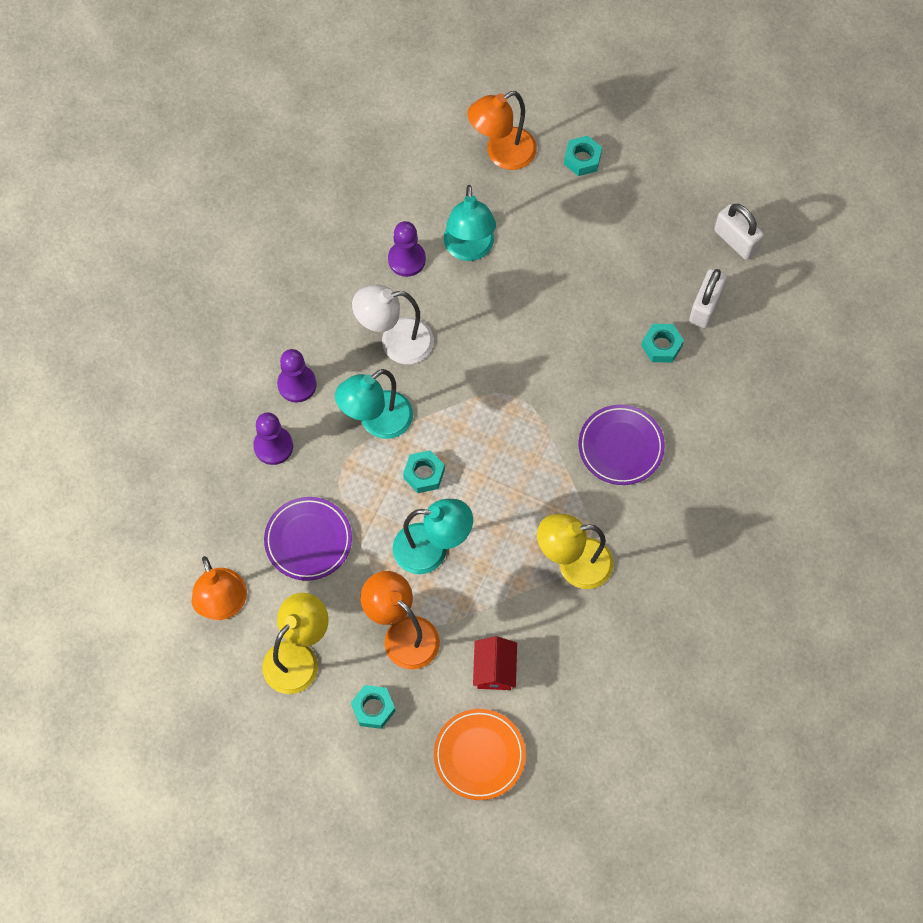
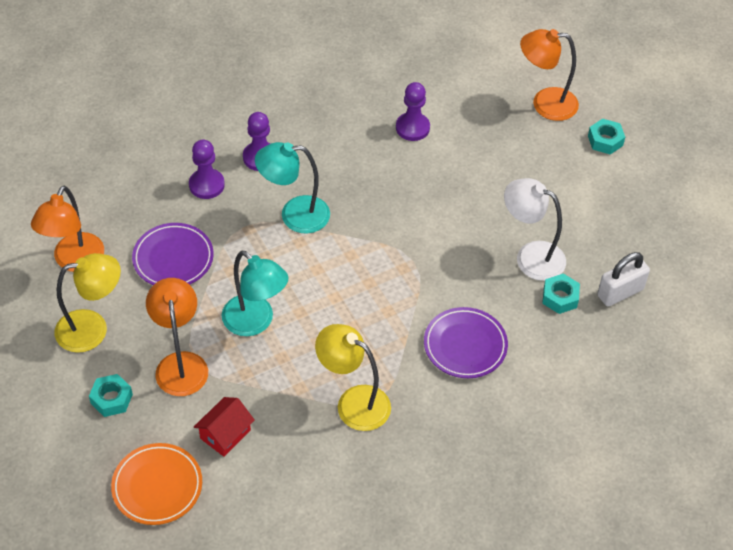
camera: 35 degrees right, 15 degrees down
white lamp [352,285,434,364] -> white lamp moved to [504,178,566,281]
turquoise nut [403,450,445,493] -> none
turquoise lamp [444,185,496,261] -> none
white padlock [714,204,764,260] -> none

